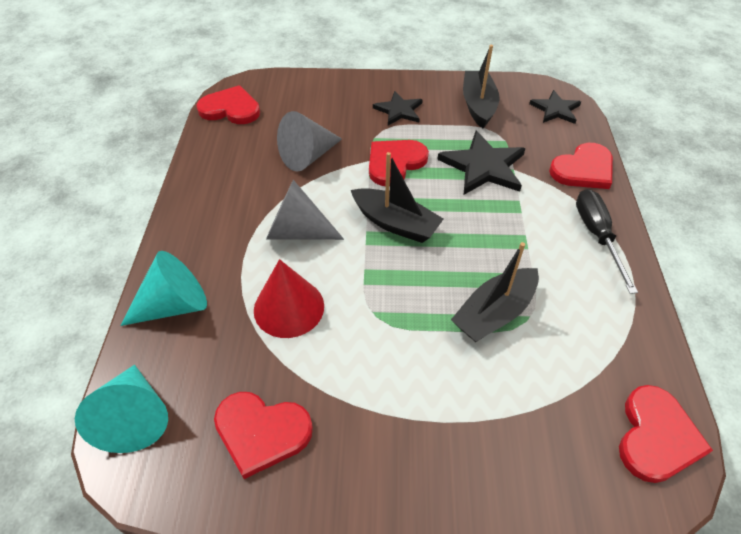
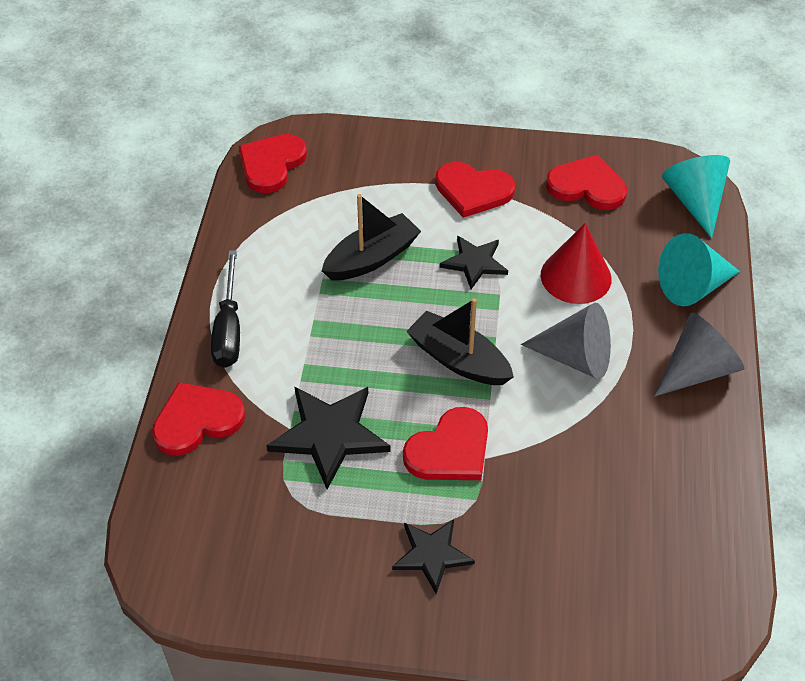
camera: 175 degrees left, 0 degrees up
red heart [196,85,260,124] -> red heart moved to [435,162,515,218]
grey cone [277,111,342,172] -> grey cone moved to [654,313,744,397]
black boat [463,45,499,128] -> none
black star [529,90,581,124] -> black star moved to [440,235,508,289]

